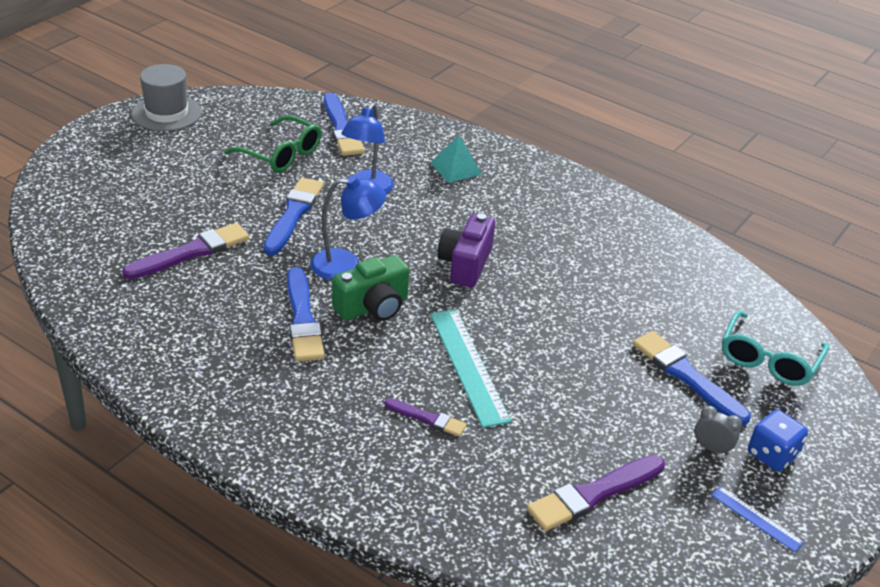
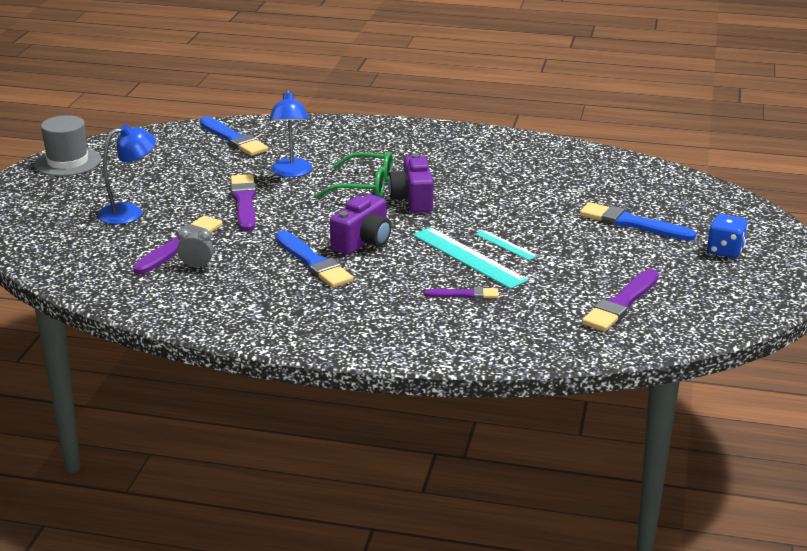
camera: 20 degrees left, 10 degrees down
green glasses [224,115,321,173] -> green glasses moved to [316,152,393,198]
blue brush [263,178,323,255] -> purple brush [231,174,256,232]
blue lamp [310,175,386,280] -> blue lamp moved to [98,124,156,225]
green camera [332,255,409,321] -> purple camera [330,194,391,255]
turquoise pyramid [431,135,482,183] -> none
grey clock [694,406,742,455] -> grey clock moved to [177,228,214,268]
blue ruler [711,486,804,552] -> none
turquoise glasses [722,311,829,386] -> none
none -> turquoise ruler [475,230,538,260]

